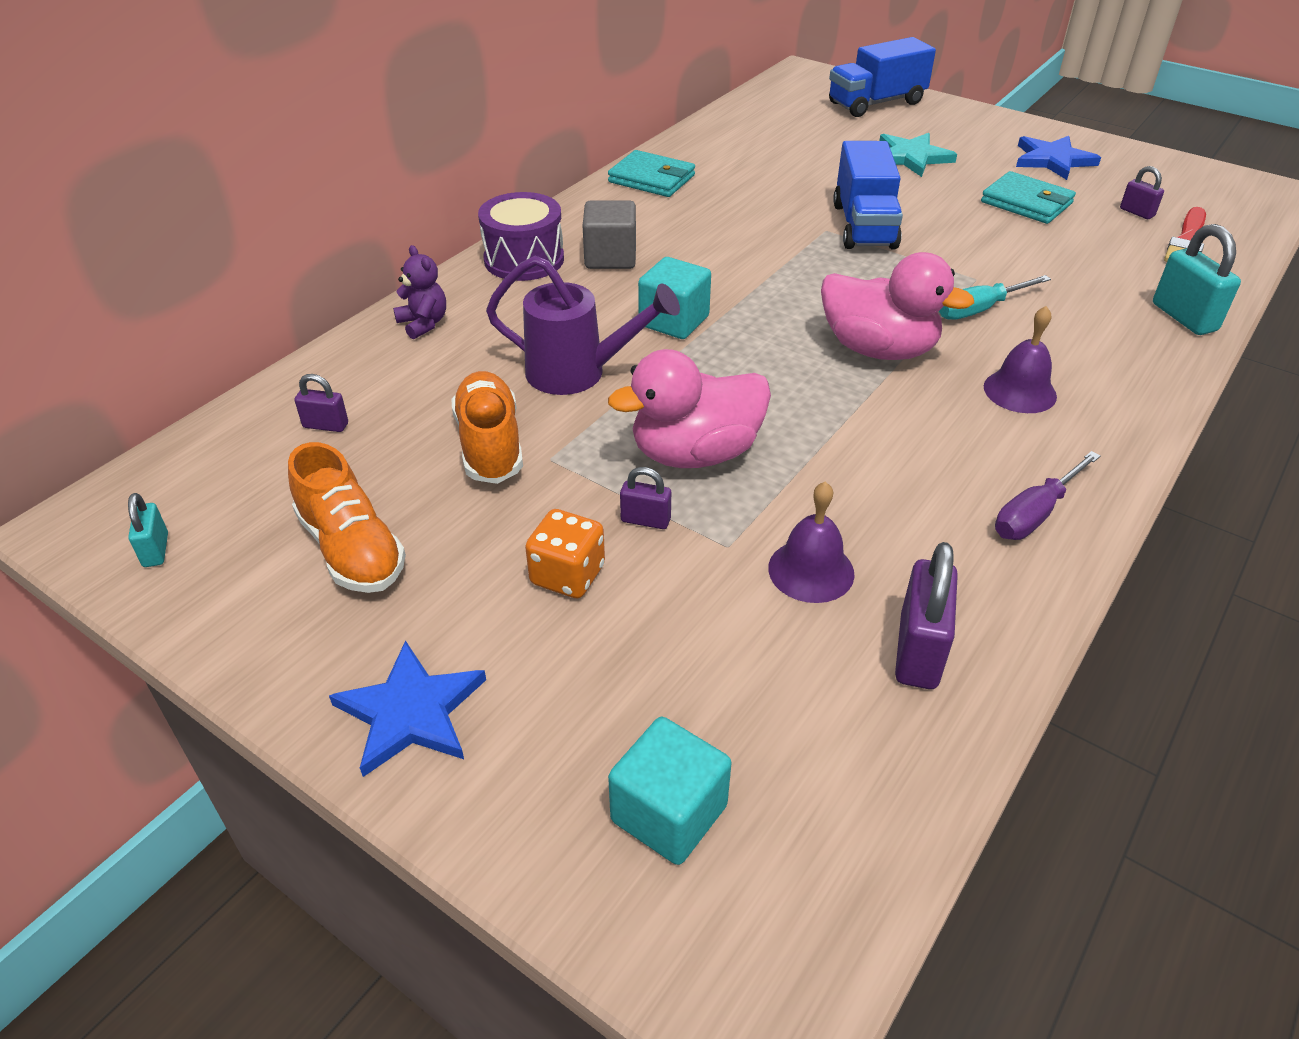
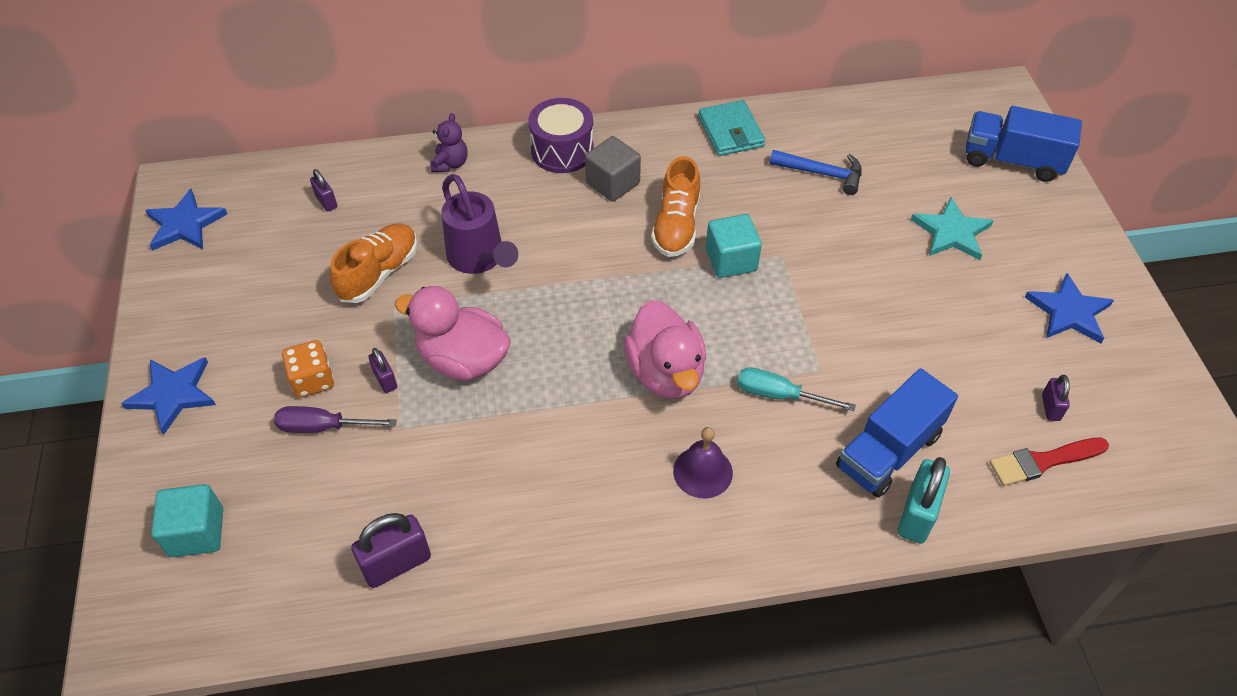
camera: 45 degrees right, 10 degrees up
turquoise padlock [128,493,168,567] -> blue star [145,189,227,251]
orange shoe [288,442,406,593] -> orange shoe moved to [651,156,700,257]
turquoise cube [638,257,711,339] -> turquoise cube moved to [706,214,762,278]
purple bell [768,482,854,603] -> none
blue truck [833,141,903,249] -> blue truck moved to [836,368,958,498]
turquoise wallet [981,171,1076,224] -> none
purple screwdriver [995,451,1100,540] -> purple screwdriver moved to [274,406,397,433]
none -> blue hammer [769,150,862,195]

